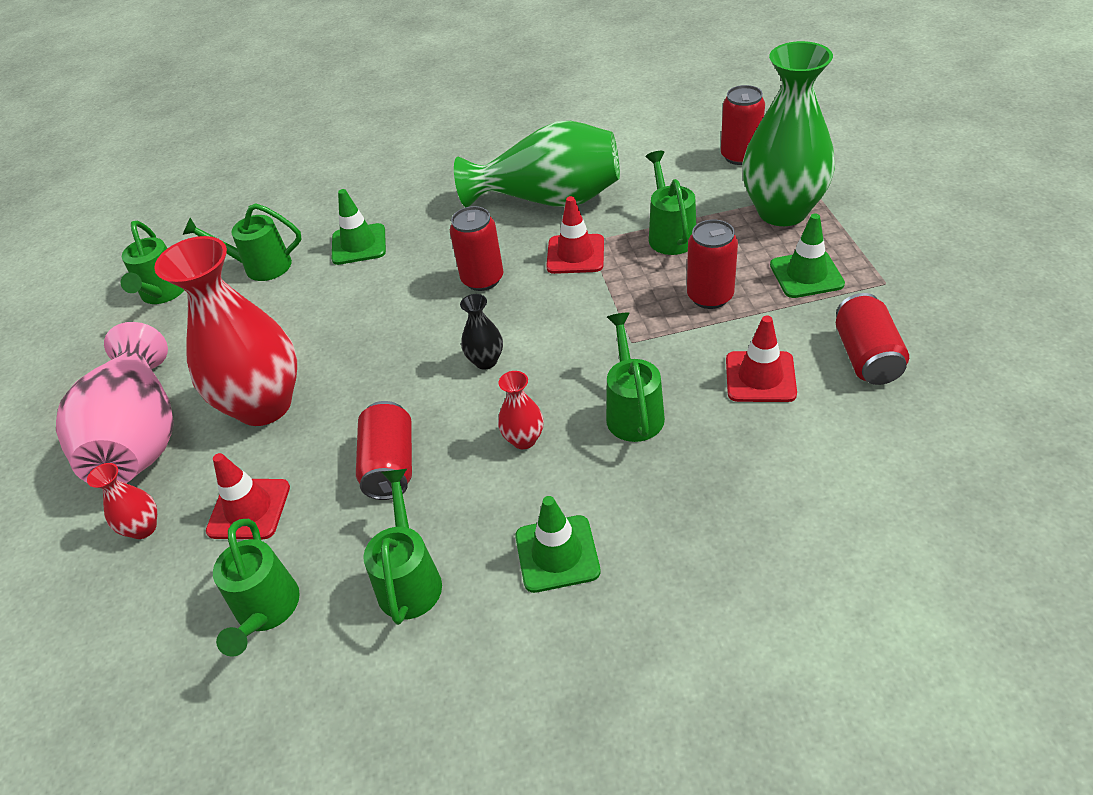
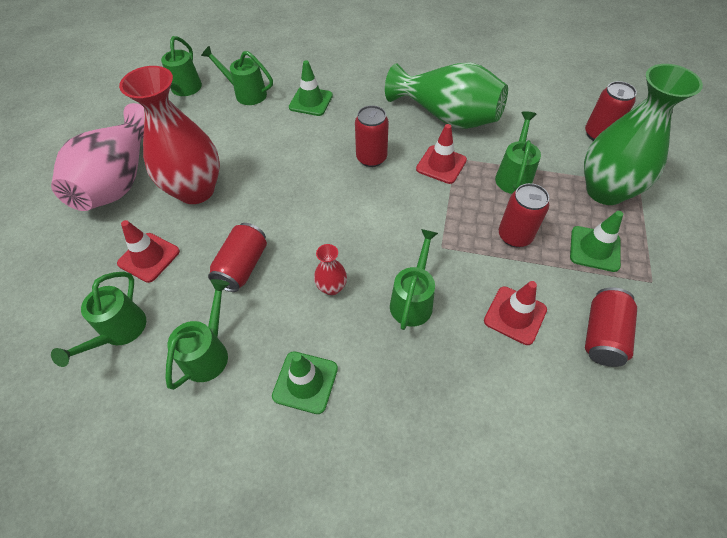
camera: 20 degrees right, 10 degrees up
red vase [87,463,157,539] -> none
black vase [460,294,503,370] -> none

